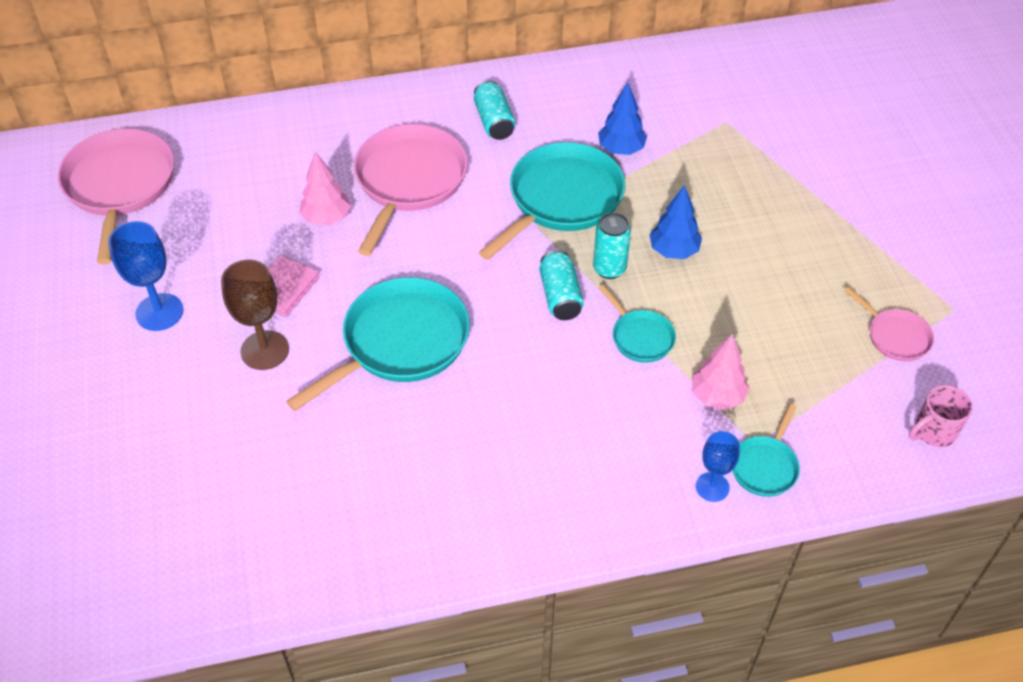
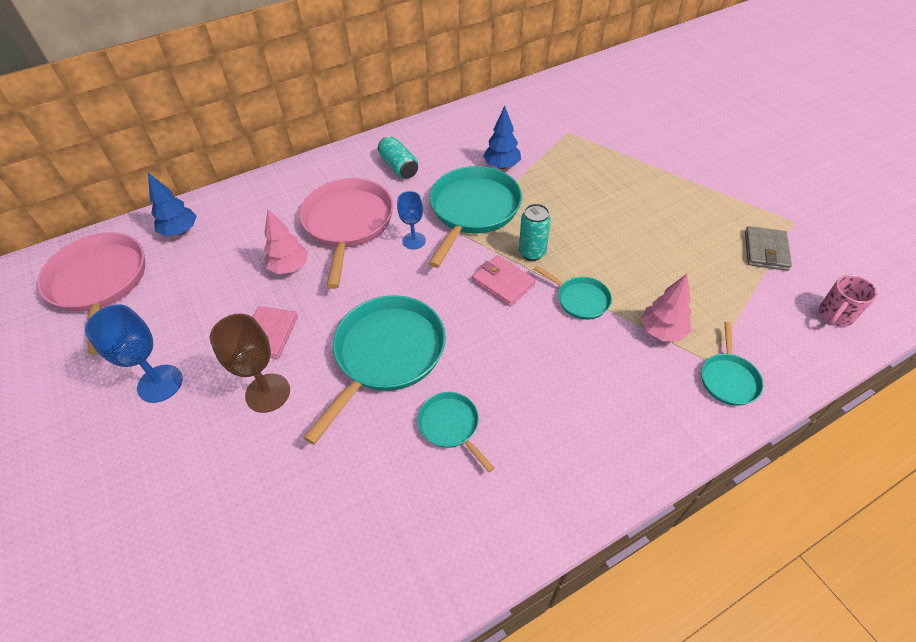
camera: 15 degrees left, 0 degrees up
turquoise can [540,250,584,320] -> pink wallet [472,255,536,306]
blue tree [649,185,702,259] -> blue tree moved to [148,173,197,236]
blue goblet [696,431,740,502] -> blue goblet moved to [397,191,426,249]
pink pan [844,287,934,361] -> grey wallet [745,226,792,271]
none -> turquoise pan [417,392,494,473]

